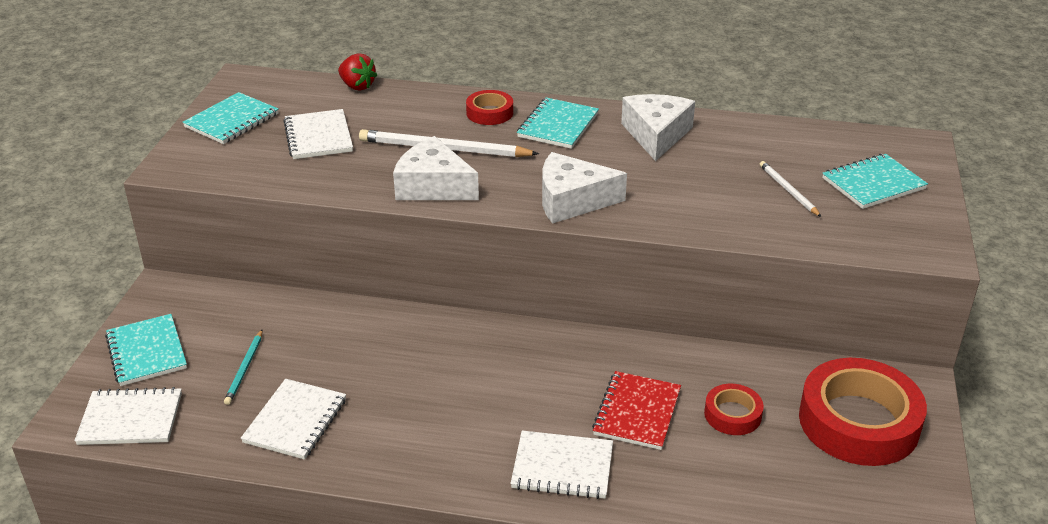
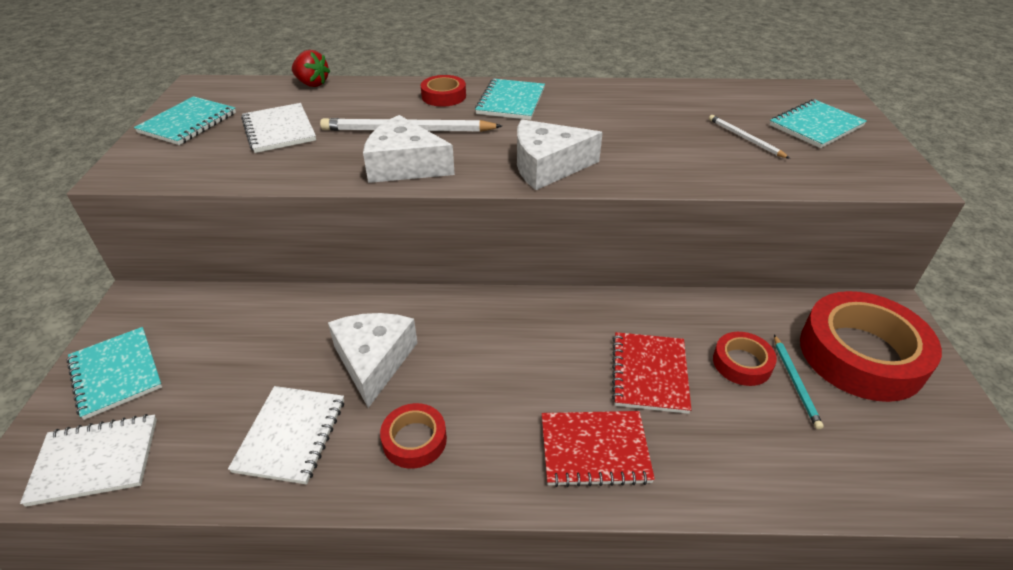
camera: 10 degrees left, 5 degrees up
turquoise pencil [224,330,262,405] -> turquoise pencil moved to [774,335,824,430]
white notebook [510,431,613,499] -> red notebook [542,411,655,487]
white cheese [621,94,695,161] -> white cheese moved to [328,313,417,408]
none -> red tape [380,403,447,469]

